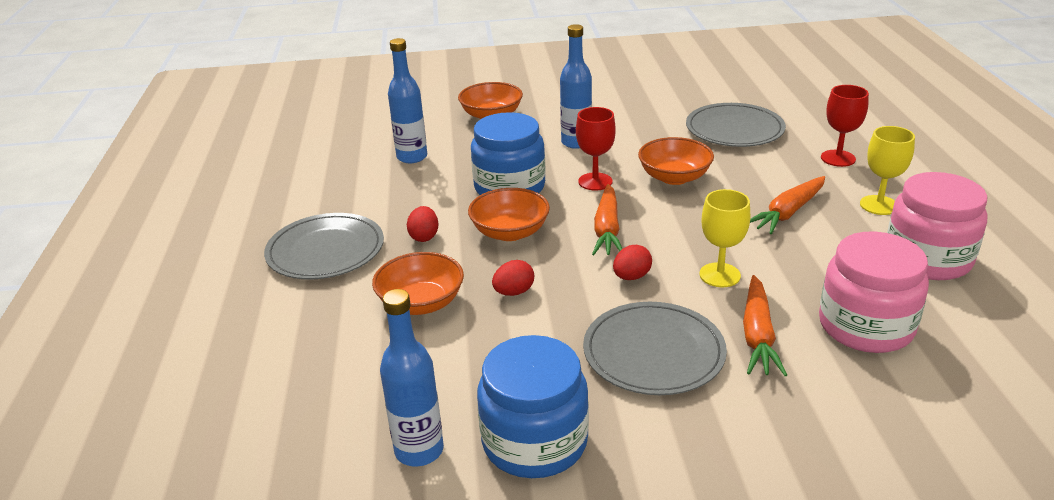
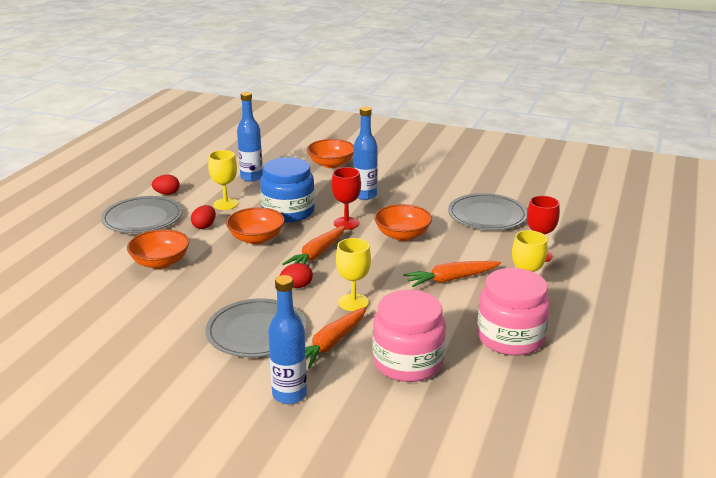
camera: 25 degrees right, 5 degrees down
blue bottle [380,289,444,466] -> blue bottle moved to [268,275,307,404]
blue jar [477,335,589,478] -> none
red egg [492,260,534,296] -> red egg moved to [152,175,180,195]
none -> yellow goblet [208,150,238,210]

